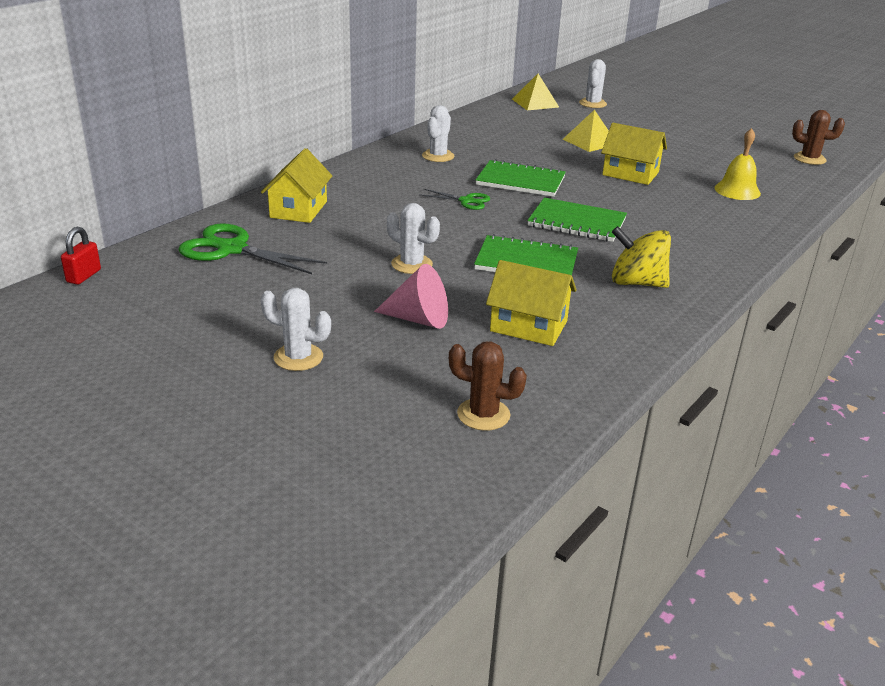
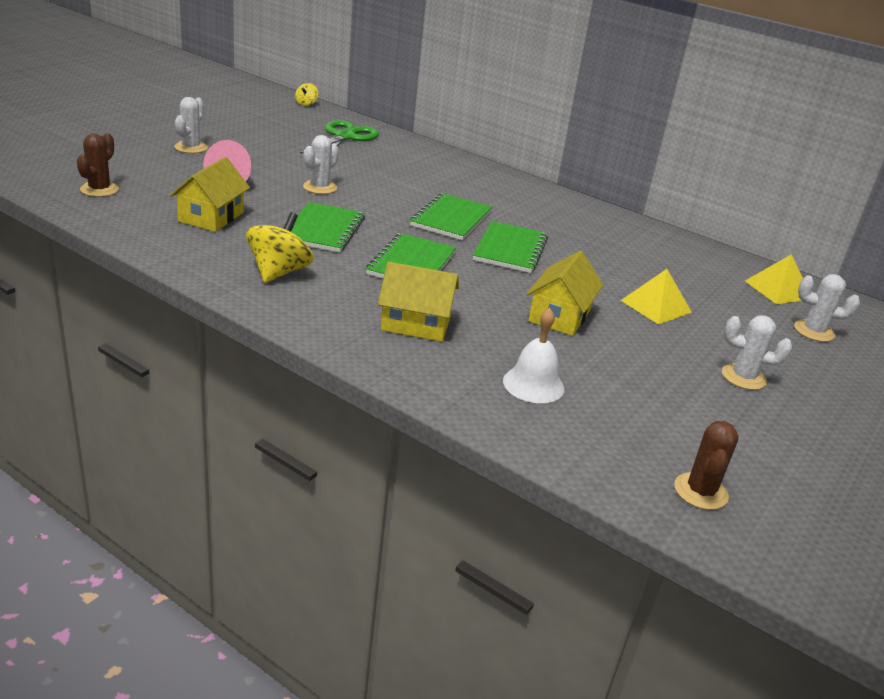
camera: 85 degrees right, 0 degrees up
red padlock [61,227,101,285] -> yellow spinning top [295,83,318,106]
yellow house [261,148,332,223] -> yellow house moved to [378,262,459,342]
green scissors [420,189,490,210] -> green notebook [410,193,492,240]
white cactus [422,105,454,162] -> white cactus moved to [722,315,792,390]
yellow bell [715,128,761,200] -> white bell [503,308,564,403]

